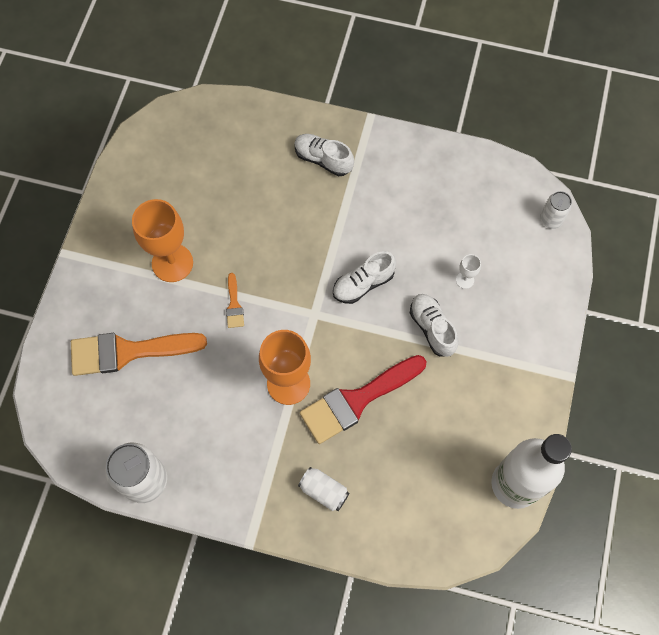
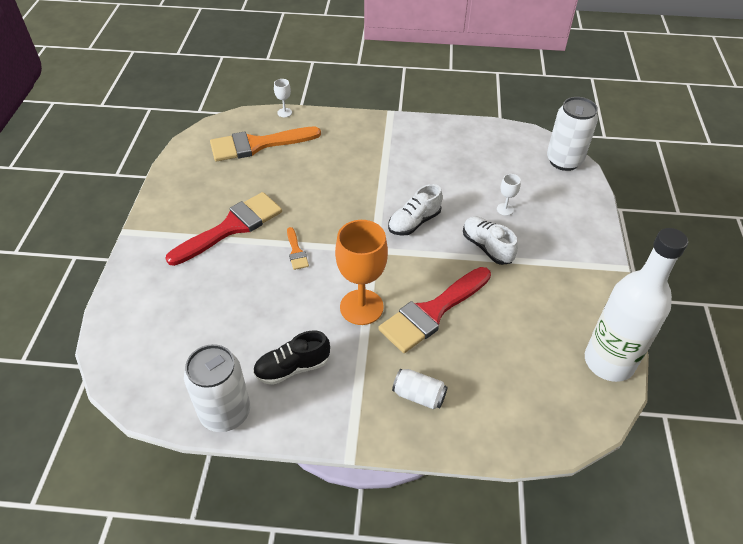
camera: 10 degrees left, 20 degrees down
orange brush [71,333,207,376] -> orange brush moved to [210,127,321,162]
orange goblet [132,199,193,282] -> red brush [165,192,282,266]
white shoe [294,134,354,176] -> none
white can [540,191,572,229] -> white can [547,97,598,171], size x1.79
none -> black shoe [253,330,330,385]
none -> white goblet [274,79,292,117]

